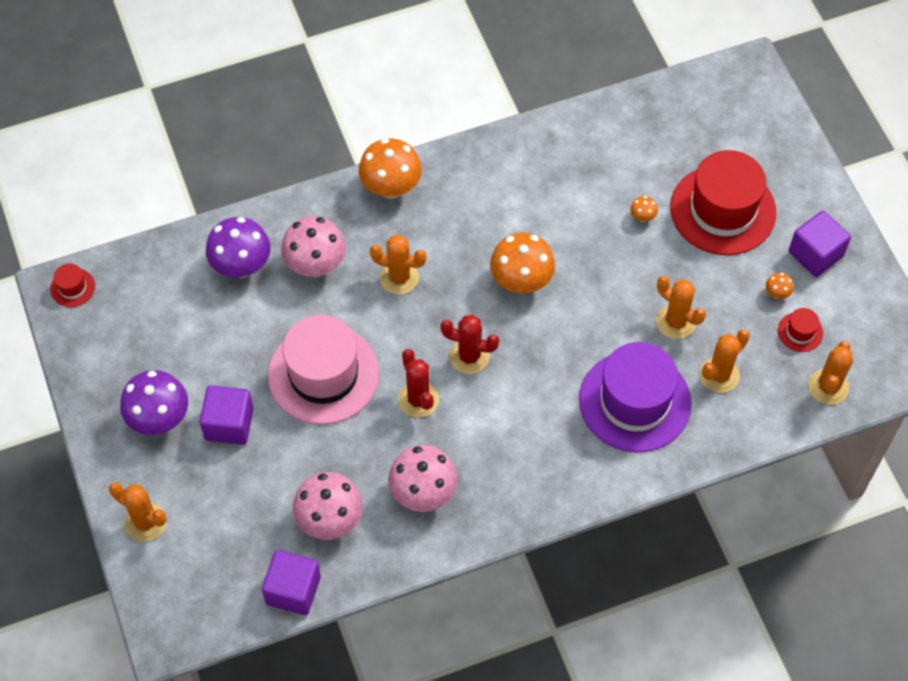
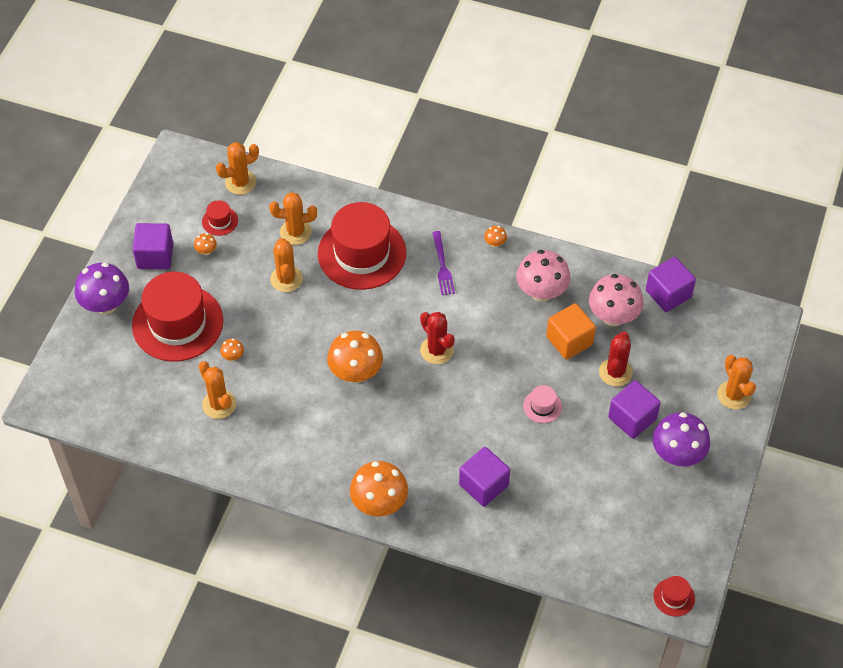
camera: 140 degrees left, 5 degrees down
purple mushroom [206,217,271,278] -> purple mushroom moved to [75,263,129,315]
pink hat [268,315,379,424] -> pink hat [523,385,562,423], size x0.41
pink mushroom [281,216,346,277] -> purple cube [459,447,510,507]
orange cactus [370,235,427,295] -> orange cactus moved to [199,361,236,419]
red cactus [399,349,439,418] -> red cactus moved to [599,331,633,387]
purple hat [579,342,692,452] -> red hat [318,202,406,290]
none -> purple fork [432,231,455,295]
none -> orange mushroom [484,226,507,248]
none -> orange cube [546,303,596,360]

